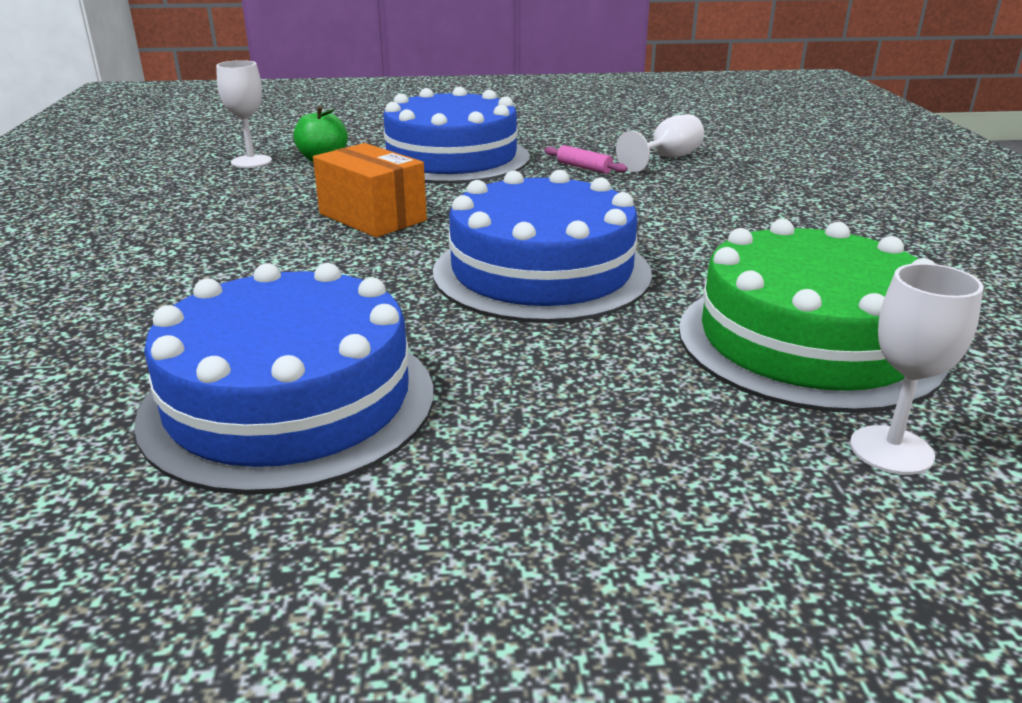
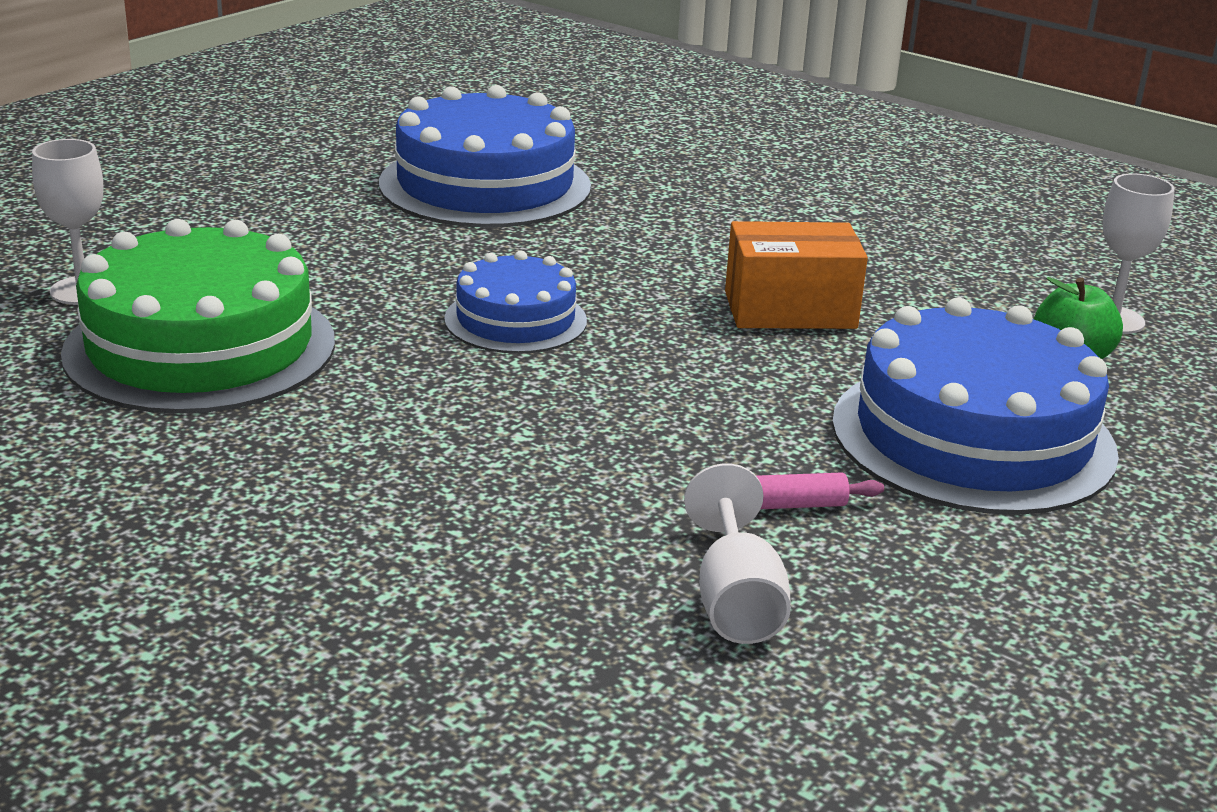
camera: 130 degrees right, 0 degrees up
blue cake [433,170,652,323] -> blue cake [444,250,587,354], size x0.56

